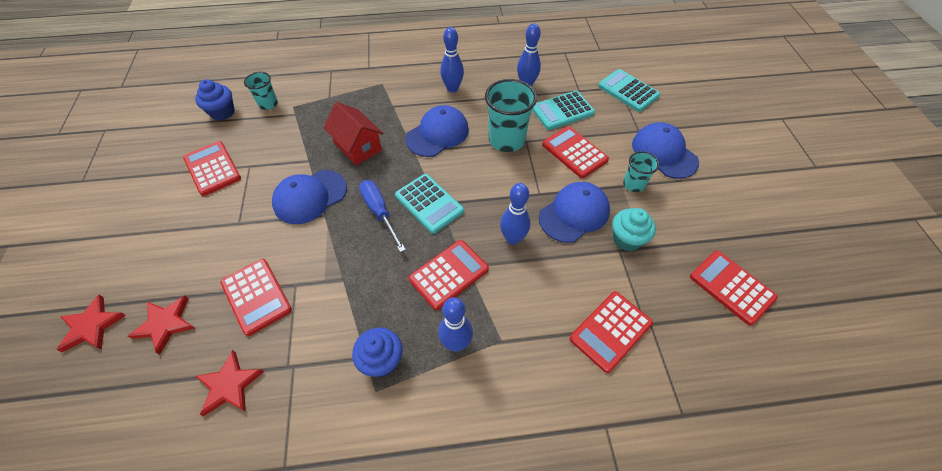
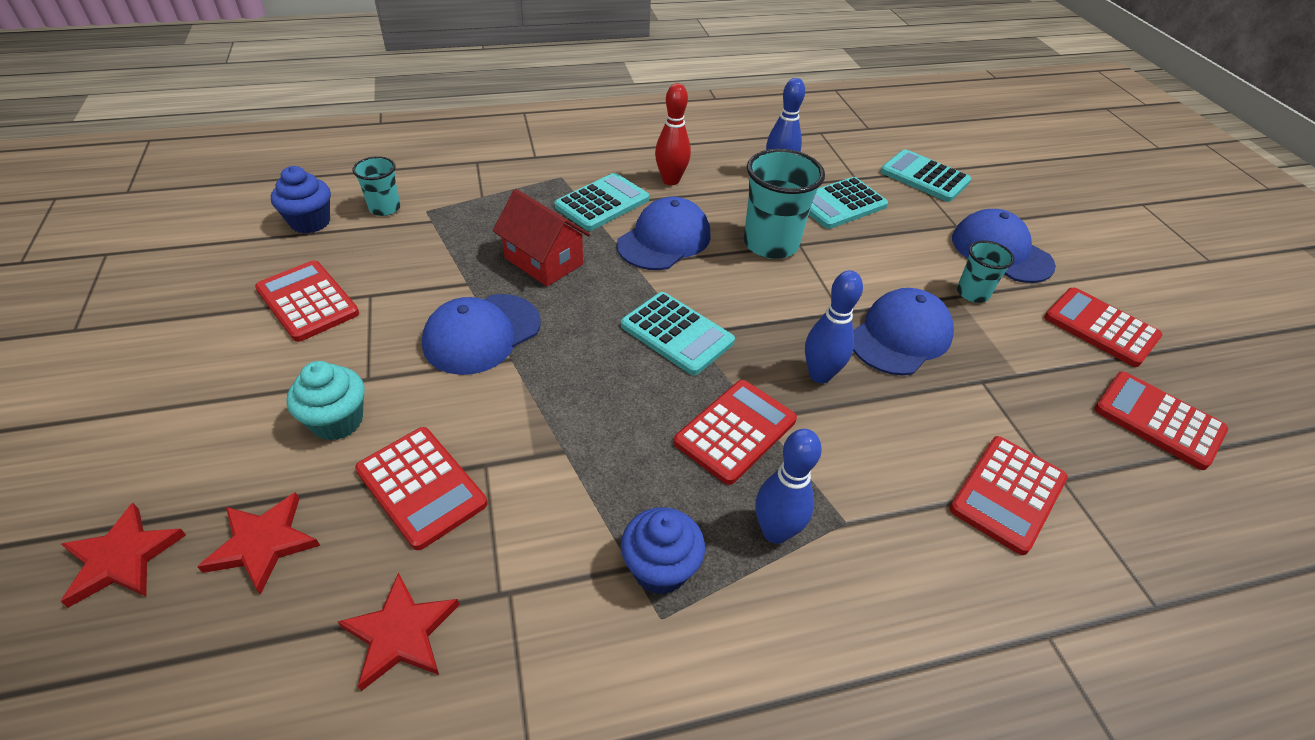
camera: 10 degrees left, 10 degrees down
blue screwdriver [359,180,406,252] -> none
blue bowling pin [440,27,464,93] -> red bowling pin [655,83,691,185]
red calculator [542,126,609,178] -> red calculator moved to [1044,287,1162,367]
turquoise cupcake [612,208,656,251] -> turquoise cupcake moved to [287,361,365,441]
none -> turquoise calculator [554,173,649,231]

